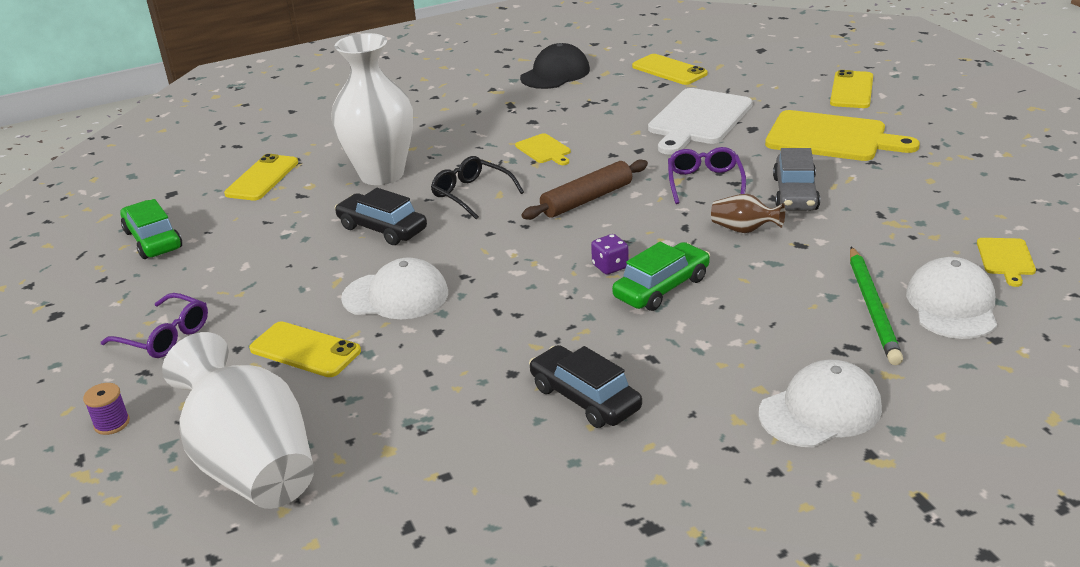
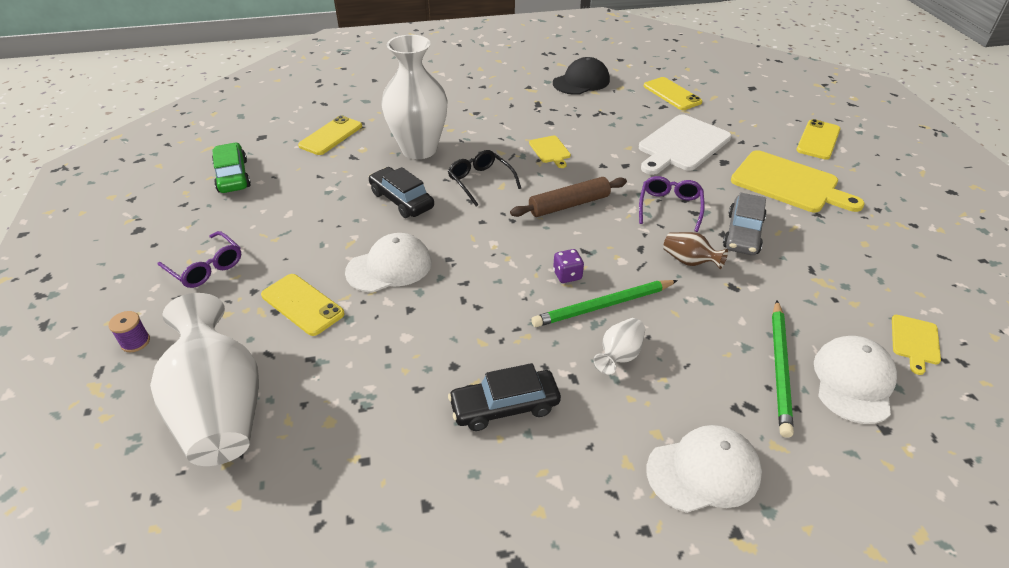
camera: 10 degrees right, 10 degrees up
white cap [341,257,448,319] -> white cap turned 45 degrees counterclockwise [345,233,432,293]
black car [529,345,642,428] -> black car turned 75 degrees counterclockwise [448,363,561,431]
green car [612,242,710,311] -> green pencil [531,280,678,327]
none -> white vase [593,318,645,375]

